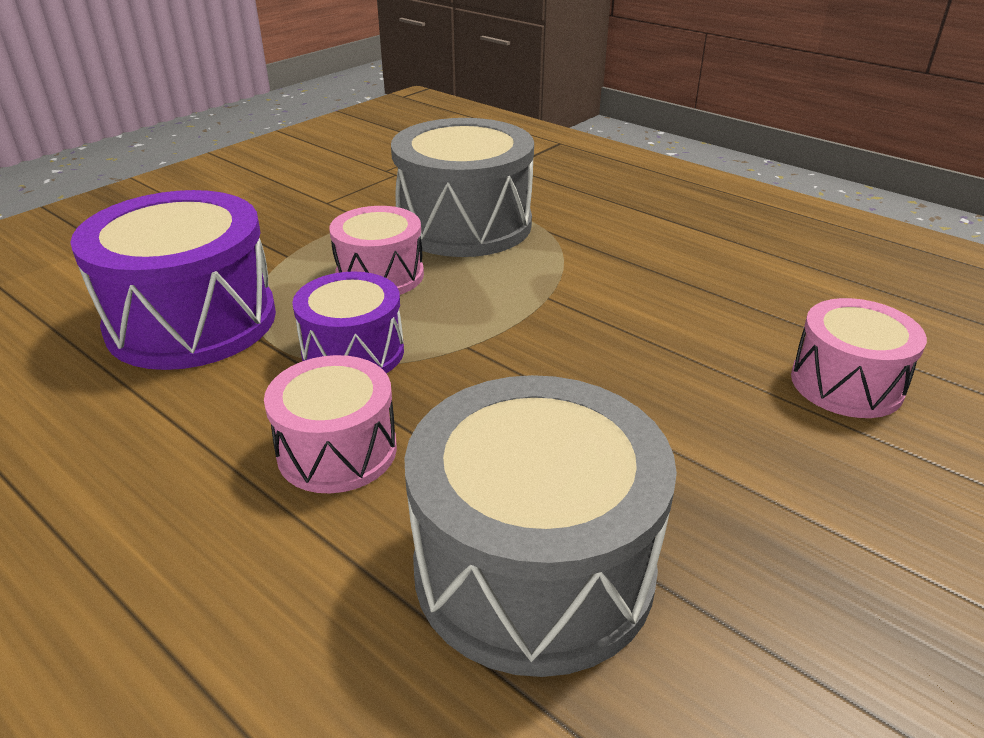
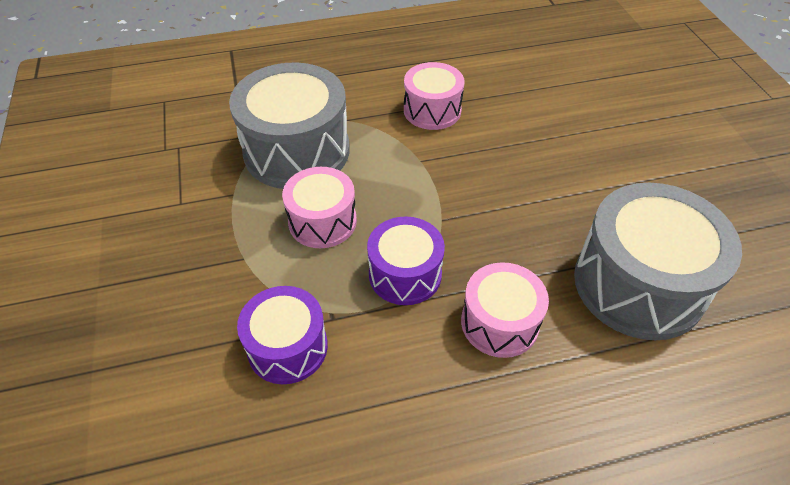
camera: 55 degrees left, 15 degrees up
purple drum [70,190,276,370] -> purple drum [237,286,328,384], size x0.58
pink drum [791,298,927,418] -> pink drum moved to [404,62,465,130]

